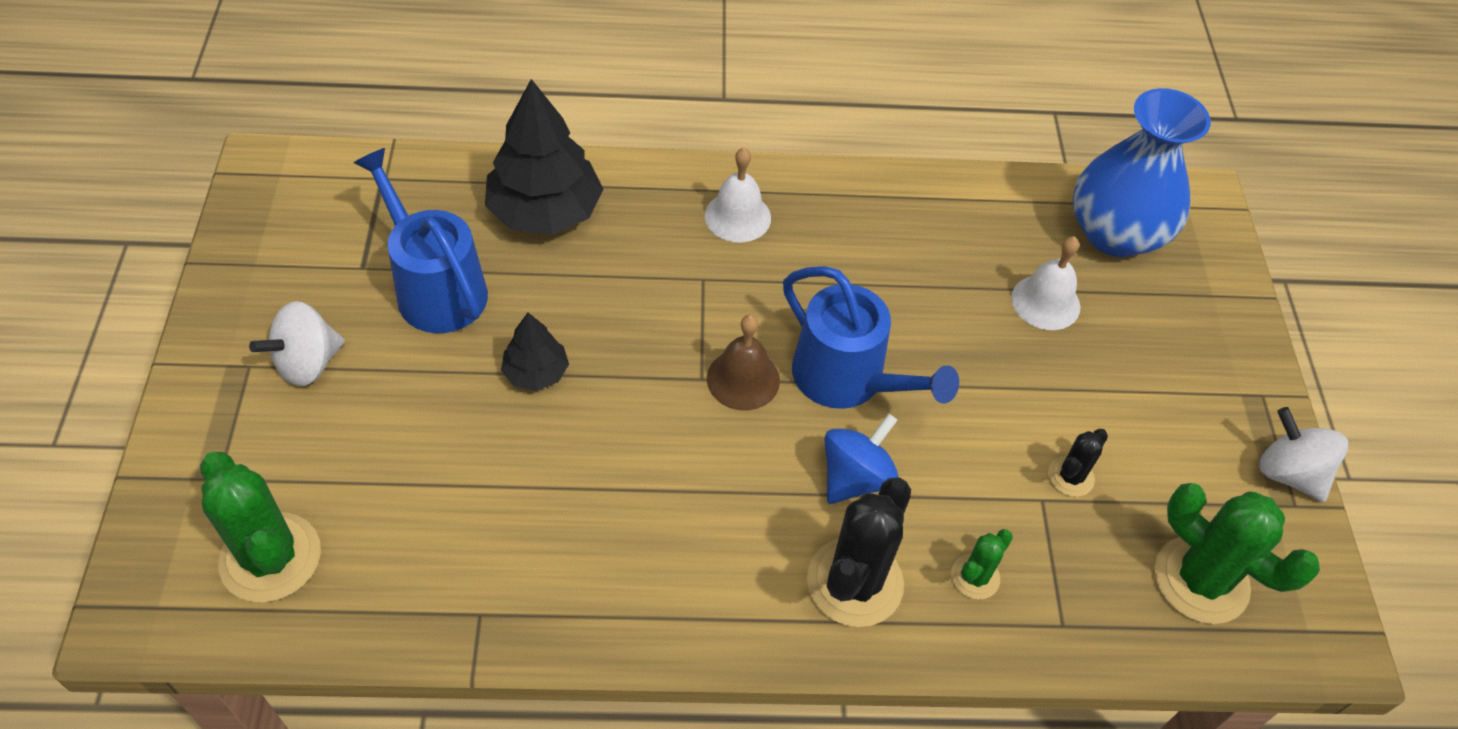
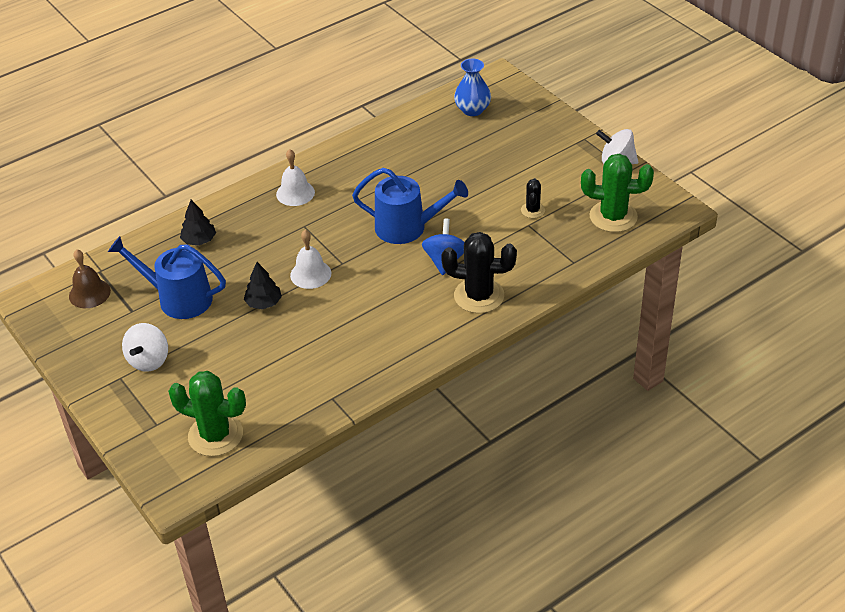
camera: 30 degrees left, 10 degrees down
black tree [485,79,603,235] -> black tree [180,200,216,245], size x0.52
brown bell [707,315,780,410] -> brown bell moved to [69,249,111,308]
black cactus [807,477,911,627] -> black cactus turned 75 degrees counterclockwise [441,232,517,313]
green cactus [951,529,1013,600] -> none
white bell [1011,237,1080,330] -> white bell moved to [290,230,331,289]
blue vase [1073,88,1211,257] -> blue vase [454,58,491,116], size x0.61

